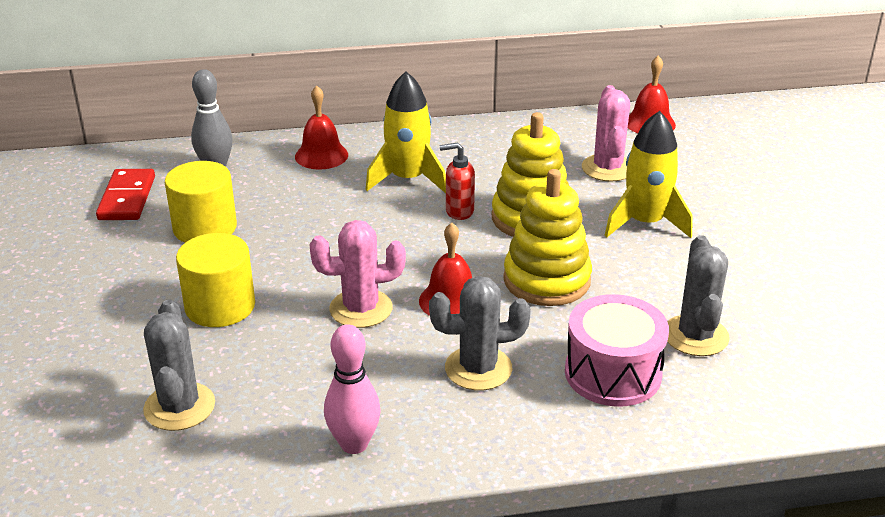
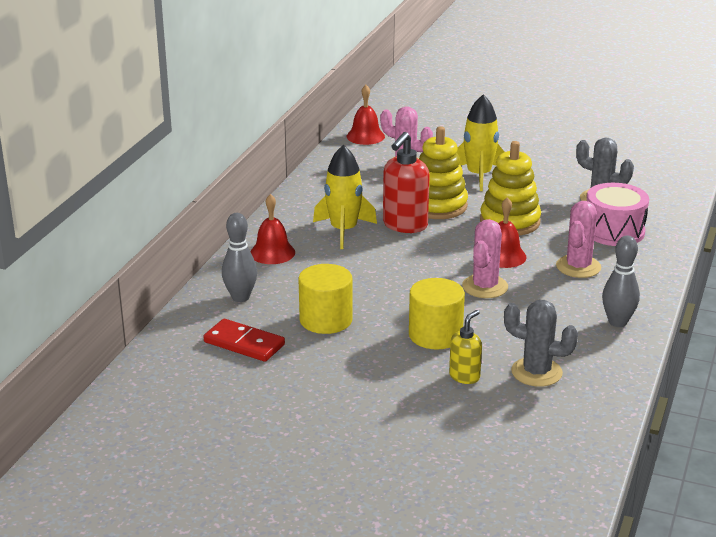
camera: 60 degrees left, 5 degrees down
pink bowling pin [324,324,381,454] -> grey bowling pin [602,236,640,327]
grey cactus [429,276,531,390] -> pink cactus [556,201,601,278]
red soap dispenser [439,142,475,220] -> red soap dispenser [383,132,430,233], size x1.73
none -> yellow soap dispenser [449,310,482,384]

